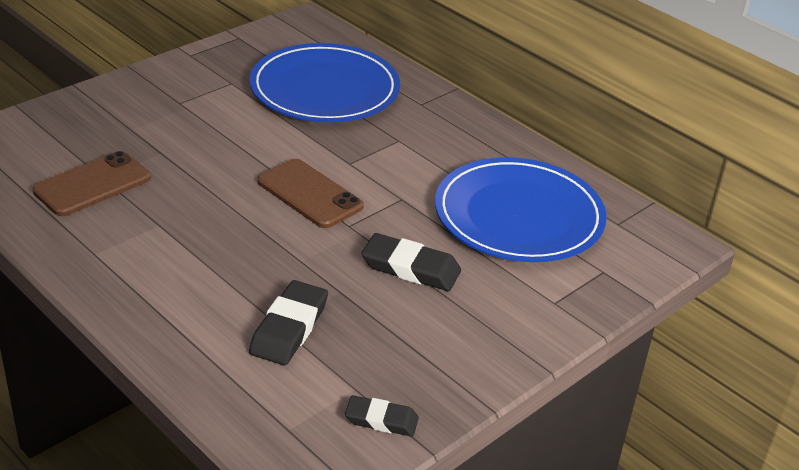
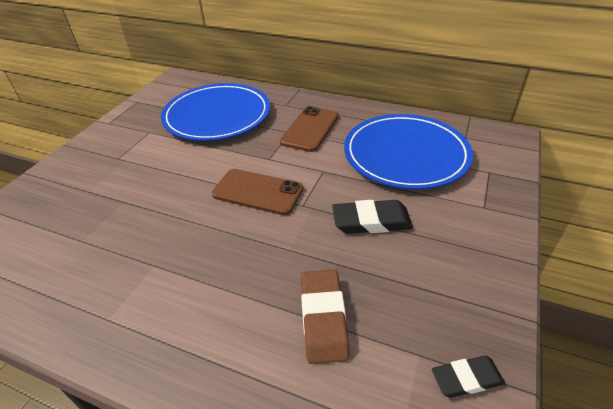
camera: 20 degrees left, 5 degrees up
brown phone [32,151,151,216] -> brown phone moved to [280,106,338,152]
black eraser [249,280,328,365] -> brown eraser [301,270,349,364]

